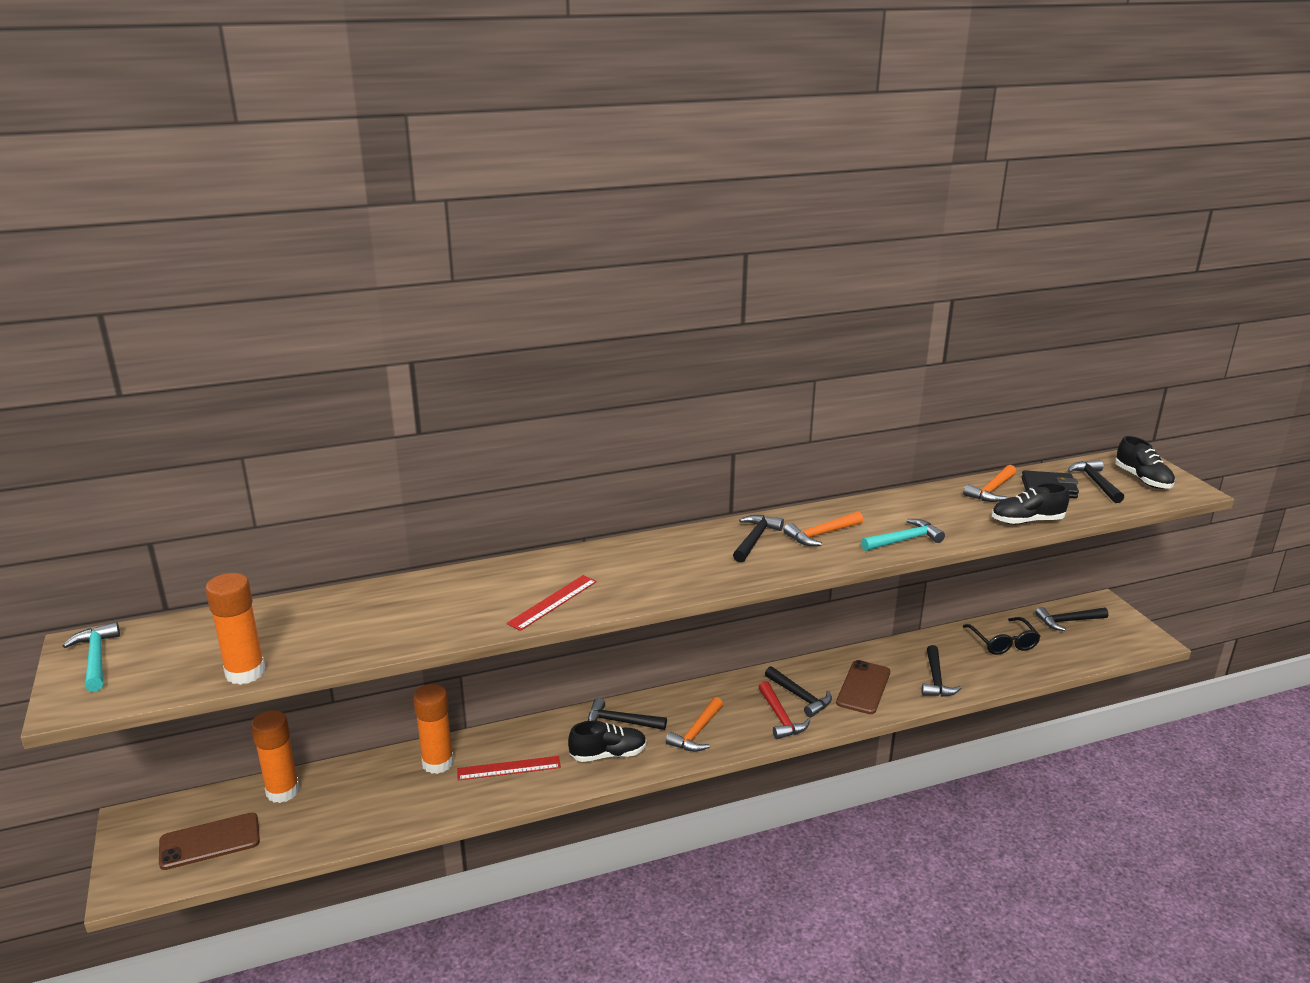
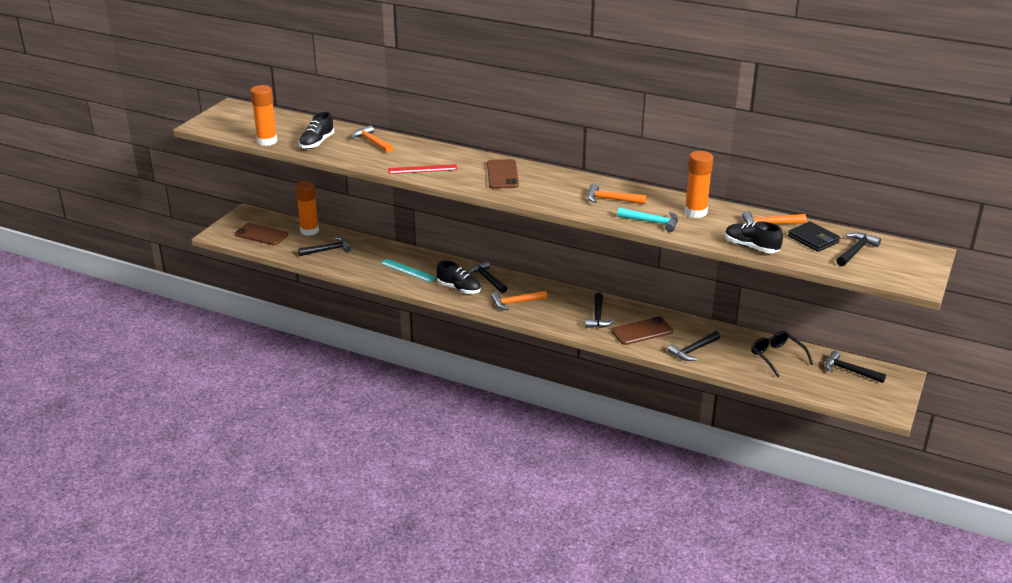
camera: 45 degrees right, 5 degrees up
turquoise hammer [63,622,120,692] -> none
orange glue stick [413,684,454,774] -> orange glue stick moved to [684,151,713,218]
red ruler [457,756,561,781] -> turquoise ruler [380,259,436,282]
black hammer [733,515,784,562] -> black hammer moved to [298,237,351,256]
red hammer [759,681,810,739] -> none
black glasses [963,617,1041,655] -> black glasses turned 120 degrees clockwise [751,331,813,377]
black shoe [1115,436,1175,489] -> black shoe moved to [299,112,334,149]
none -> orange hammer [351,125,393,153]
none -> brown phone [487,159,519,189]

